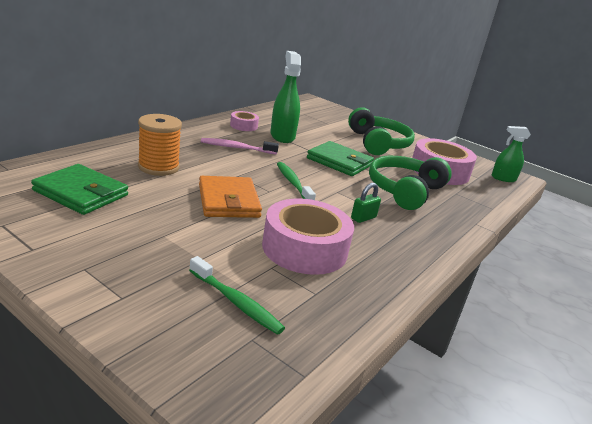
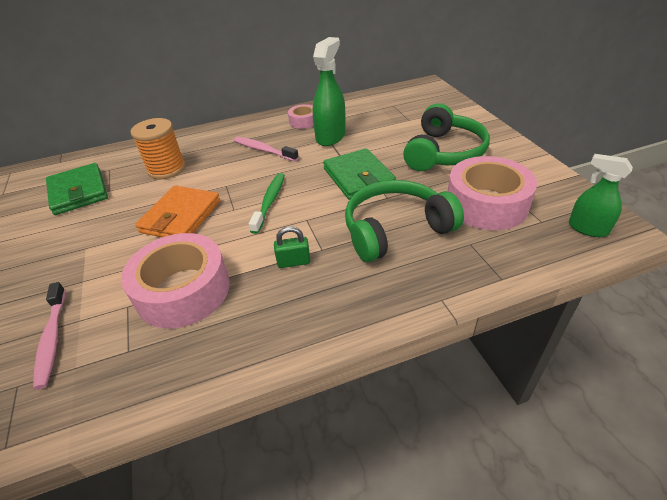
camera: 40 degrees right, 15 degrees up
green toothbrush [189,256,285,335] -> pink toothbrush [33,282,66,390]

